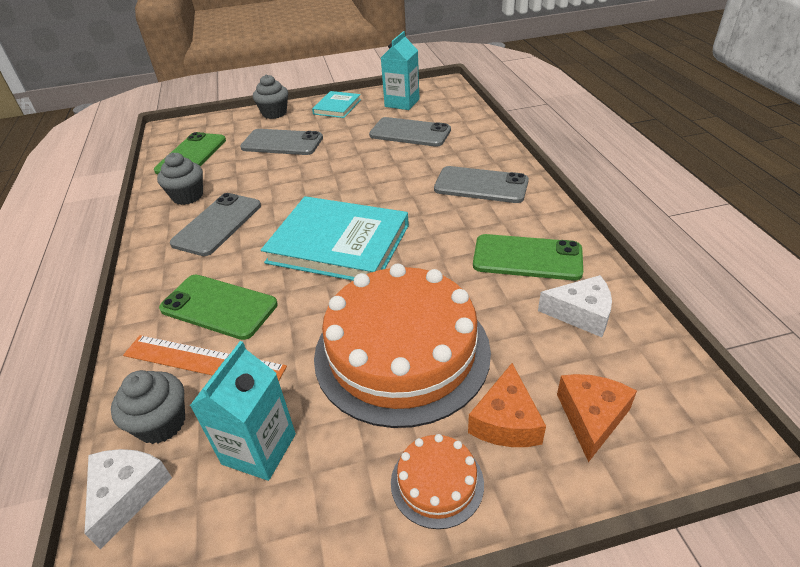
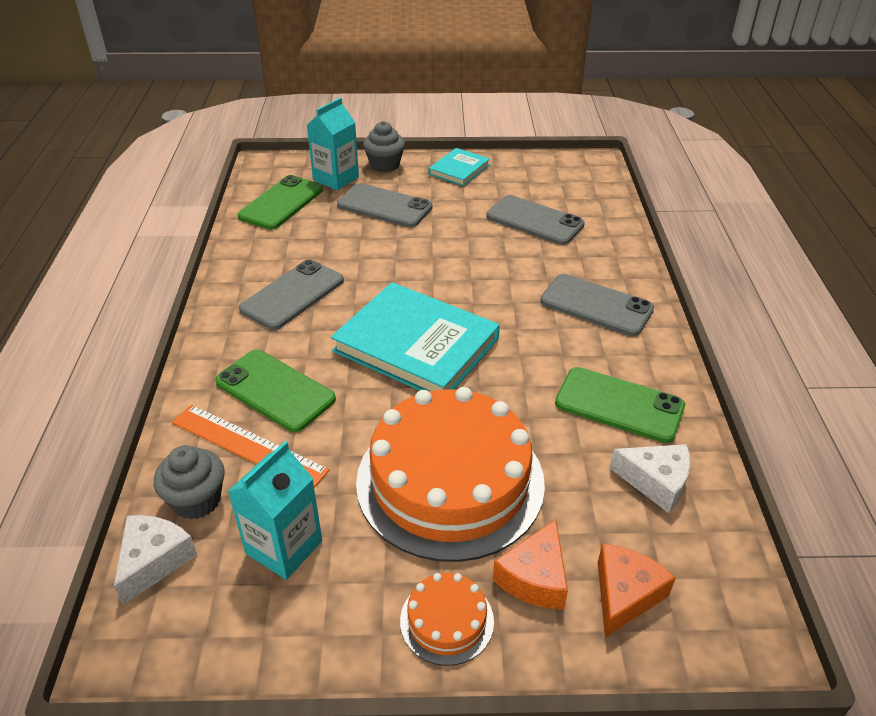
camera: 10 degrees right, 0 degrees up
grey cupcake [157,153,203,205] -> none
turquoise carton [381,31,420,110] -> turquoise carton moved to [306,98,359,190]

